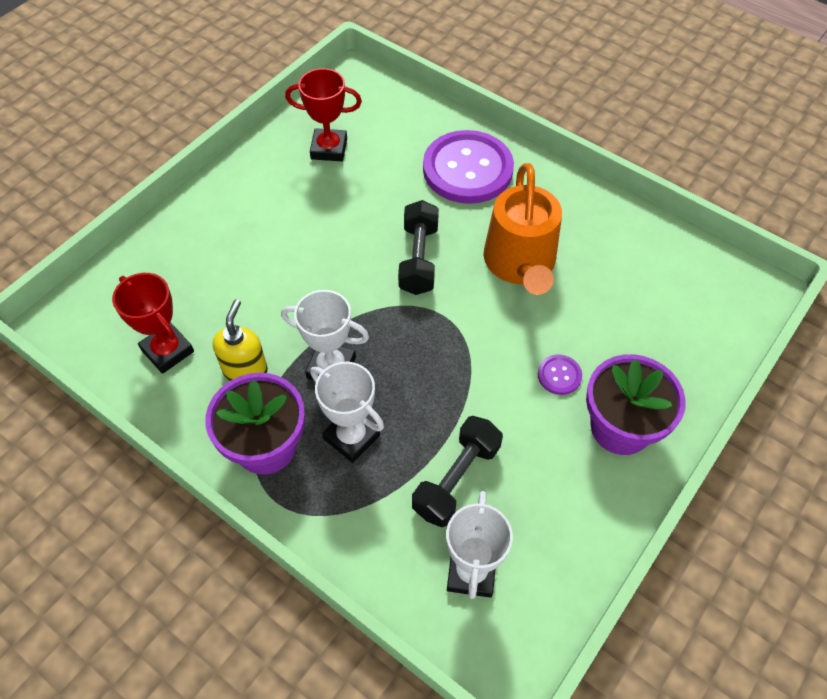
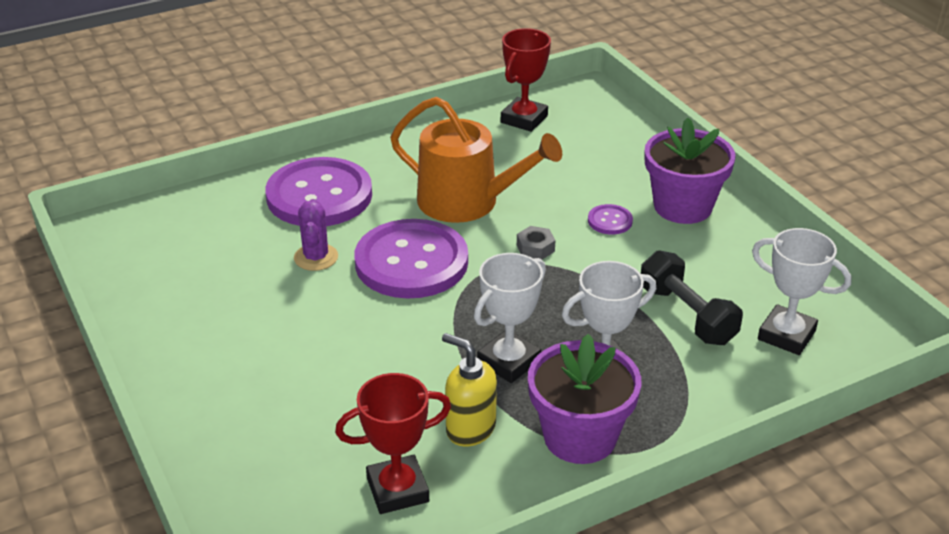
camera: 65 degrees left, 20 degrees down
red trophy [285,68,362,161] -> red trophy moved to [501,28,551,132]
black dumbbell [398,200,439,295] -> purple button [355,219,468,299]
none -> purple cactus [294,199,338,271]
none -> grey nut [517,226,555,260]

